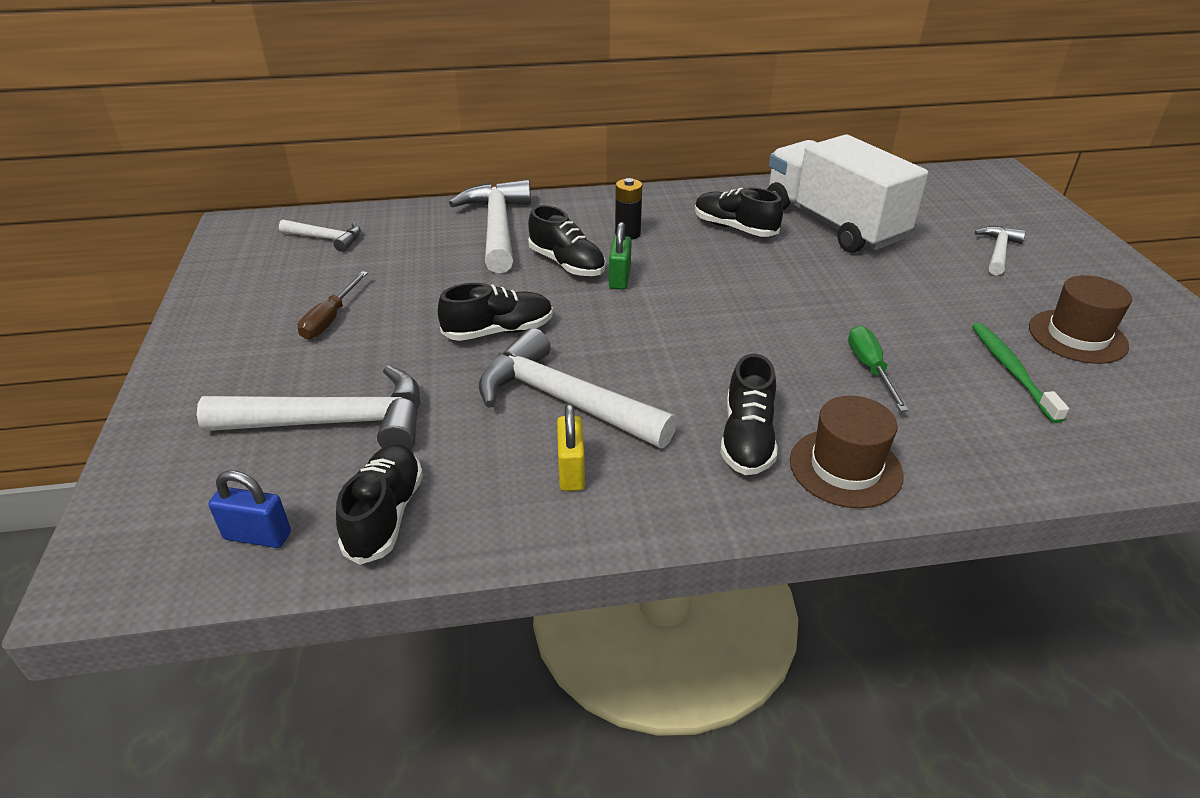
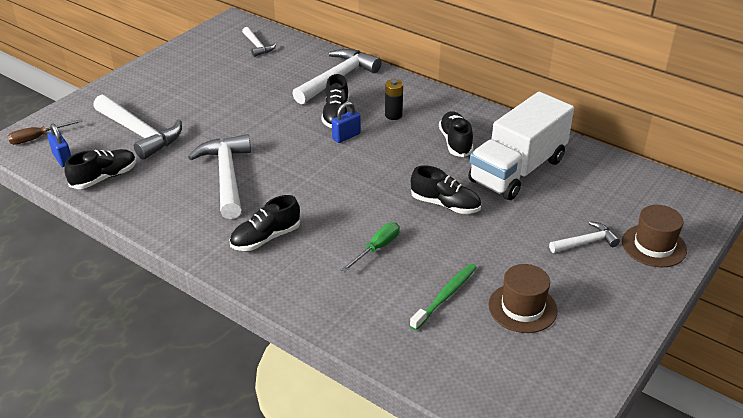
camera: 45 degrees right, 0 degrees up
brown screwdriver [297,271,368,339] -> brown screwdriver moved to [8,119,82,145]
black shoe [438,283,553,341] -> black shoe moved to [411,165,481,214]
yellow padlock [557,403,585,491] -> none
green padlock [609,222,632,290] -> blue padlock [332,102,361,143]
white truck [767,134,928,253] -> white truck turned 150 degrees counterclockwise [468,92,574,200]
brown hat [790,396,904,508] -> brown hat moved to [622,205,687,267]

